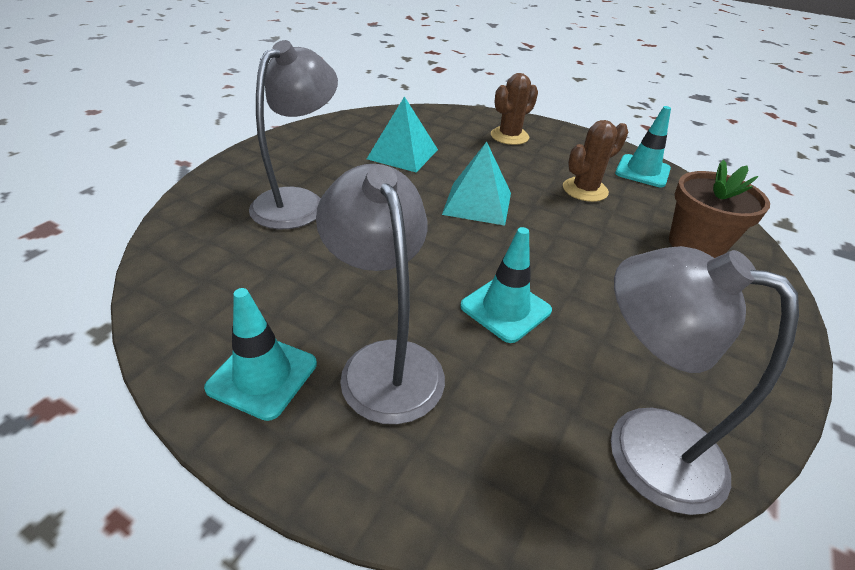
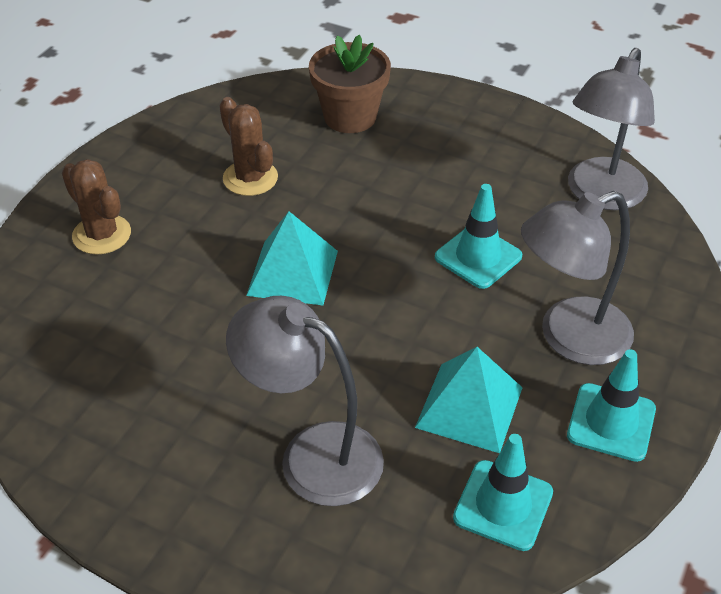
camera: 90 degrees left, 5 degrees up
turquoise pyramid [367,96,438,172] -> turquoise pyramid moved to [415,347,523,453]
turquoise traffic cone [615,106,671,187] -> turquoise traffic cone moved to [453,434,553,551]

